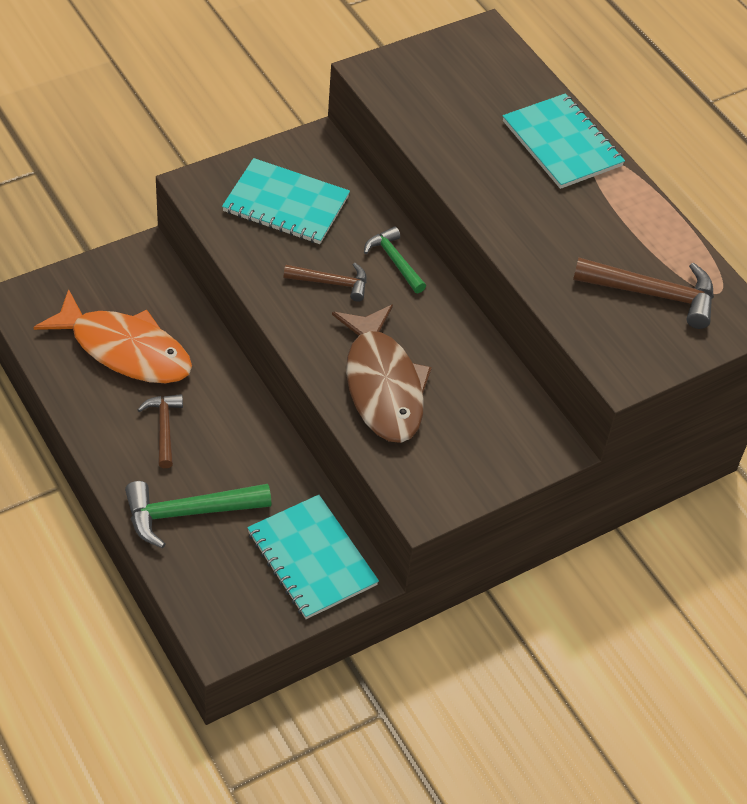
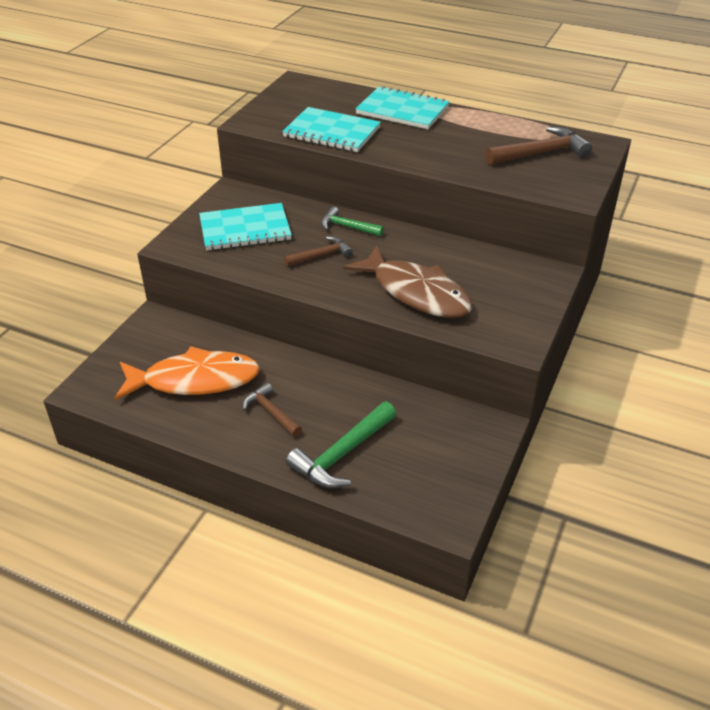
camera: 30 degrees left, 10 degrees down
turquoise notebook [247,495,379,619] -> turquoise notebook moved to [282,107,381,152]

